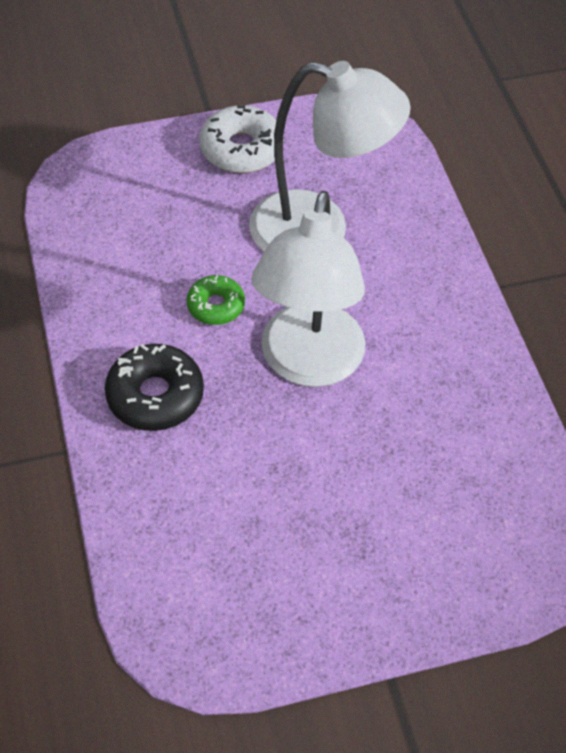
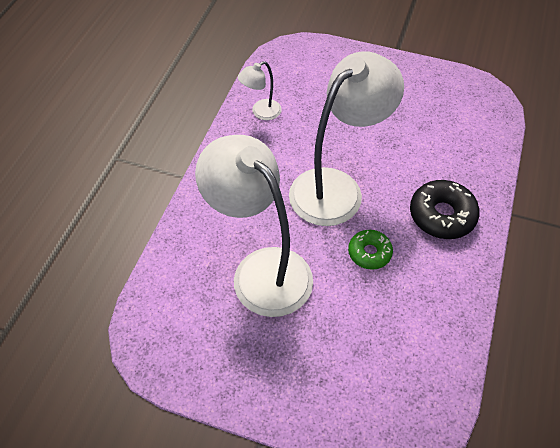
camera: 145 degrees left, 0 degrees up
white donut [199,105,284,173] -> none
none -> white lamp [238,61,282,120]

